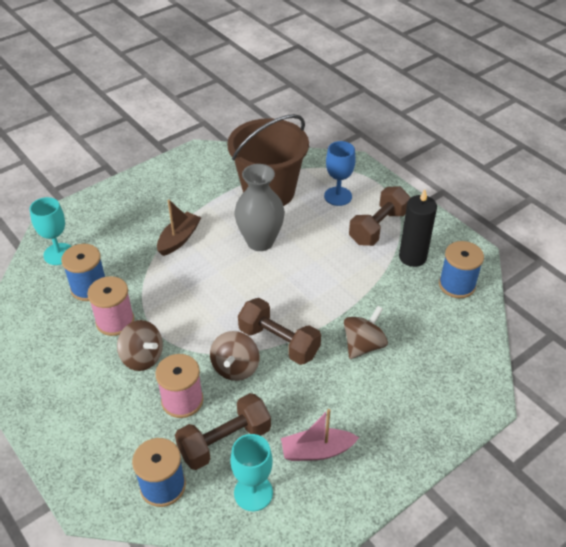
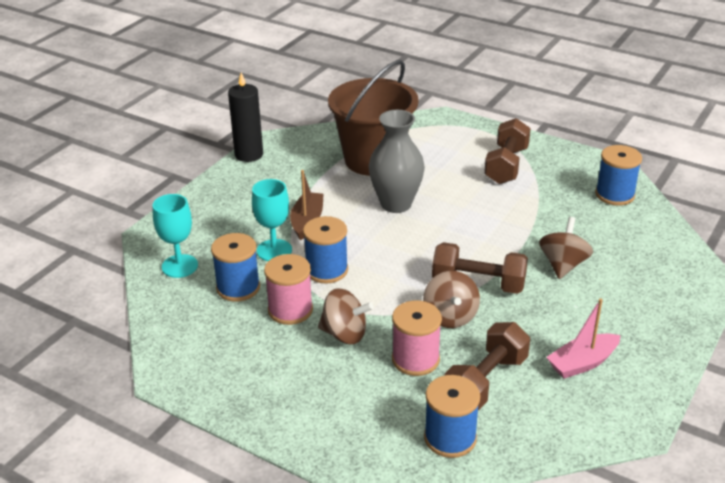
camera: 20 degrees left, 10 degrees down
turquoise goblet [230,434,273,511] -> turquoise goblet moved to [252,179,292,261]
blue goblet [324,141,356,206] -> none
black candle [399,189,437,267] -> black candle moved to [228,72,263,162]
none -> blue spool [303,216,348,284]

